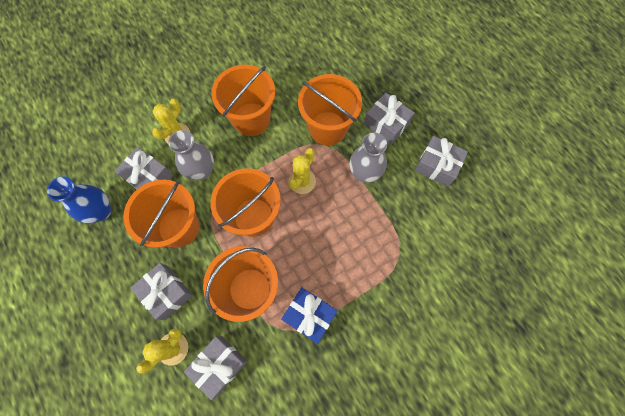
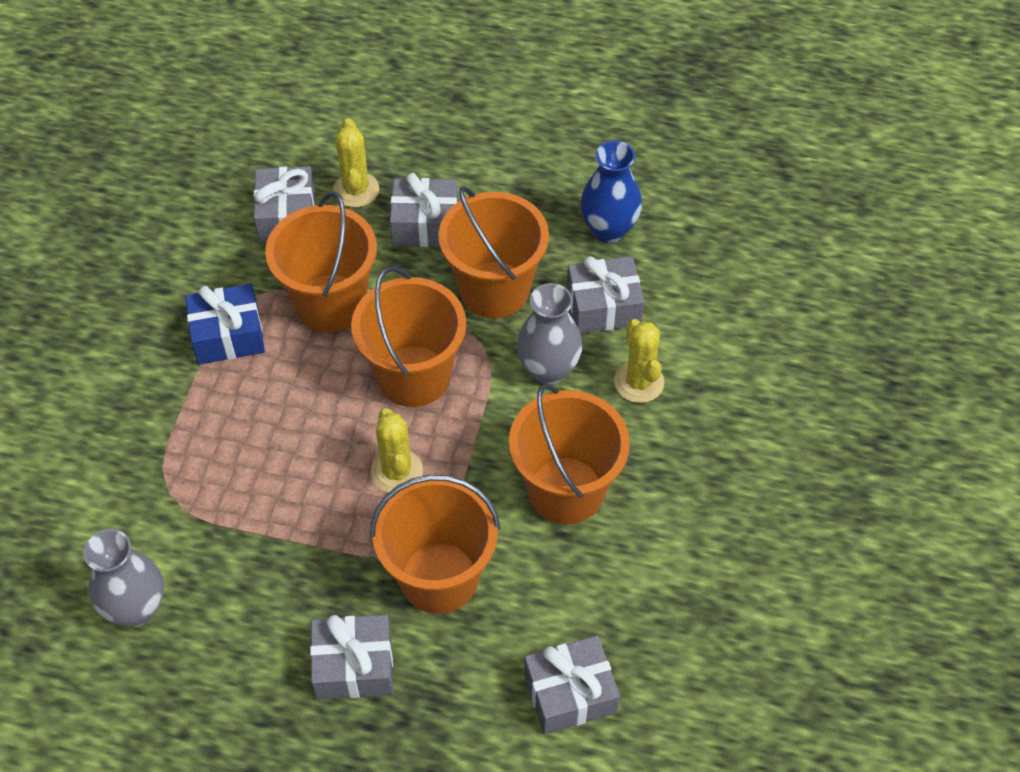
camera: 135 degrees right, 15 degrees down
grey vase [349,133,387,183] -> grey vase moved to [83,529,164,626]
grey gift [415,136,468,186] -> grey gift moved to [524,635,620,734]

